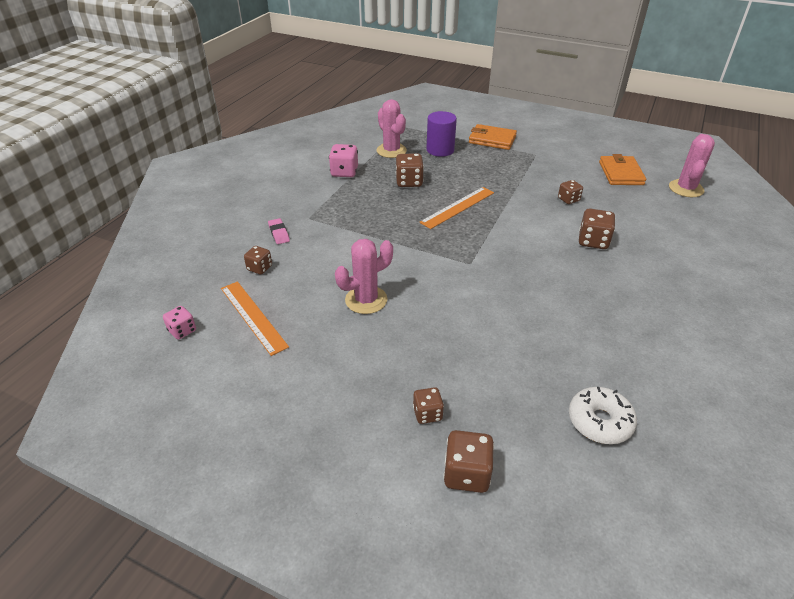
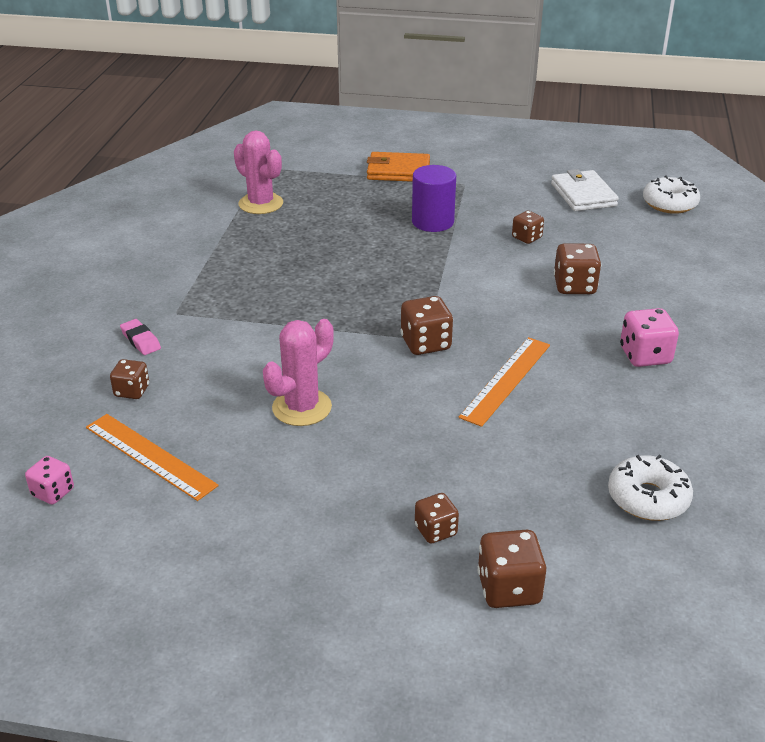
camera: 15 degrees left, 5 degrees down
pink dice [329,144,358,177] -> pink dice moved to [620,308,679,367]
brown dice [396,153,424,187] -> brown dice moved to [400,296,453,355]
orange ruler [419,187,494,229] -> orange ruler moved to [459,337,550,427]
purple cylinder [426,111,457,157] -> purple cylinder moved to [412,165,456,232]
orange wallet [599,154,646,185] -> white wallet [551,169,619,211]
pink cactus [669,134,715,197] -> white donut [643,176,700,214]

